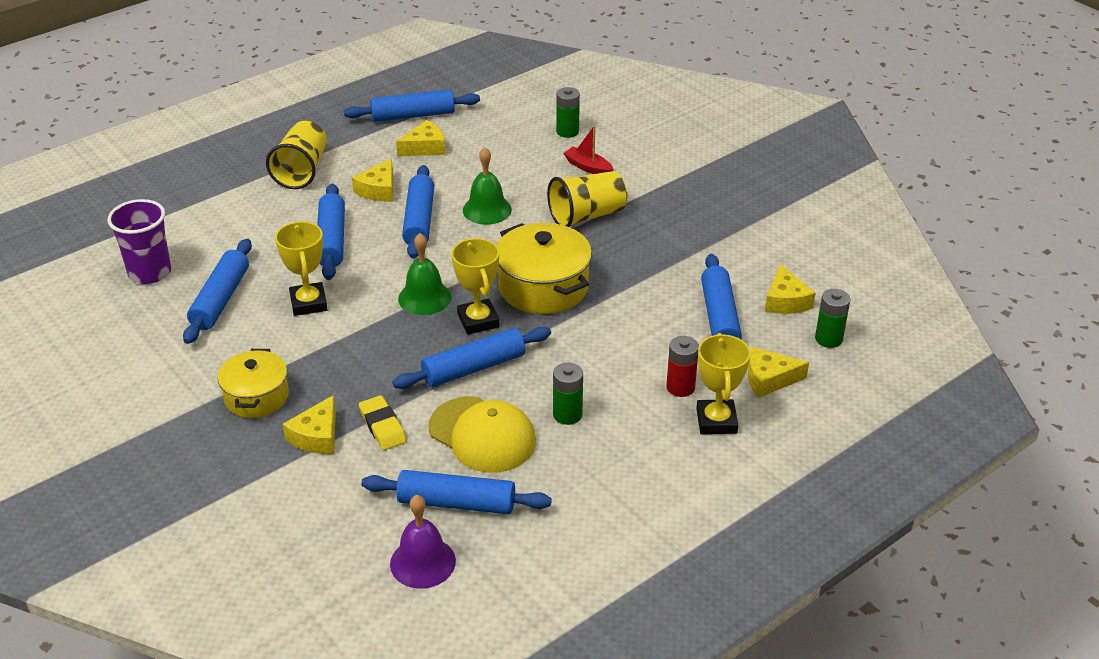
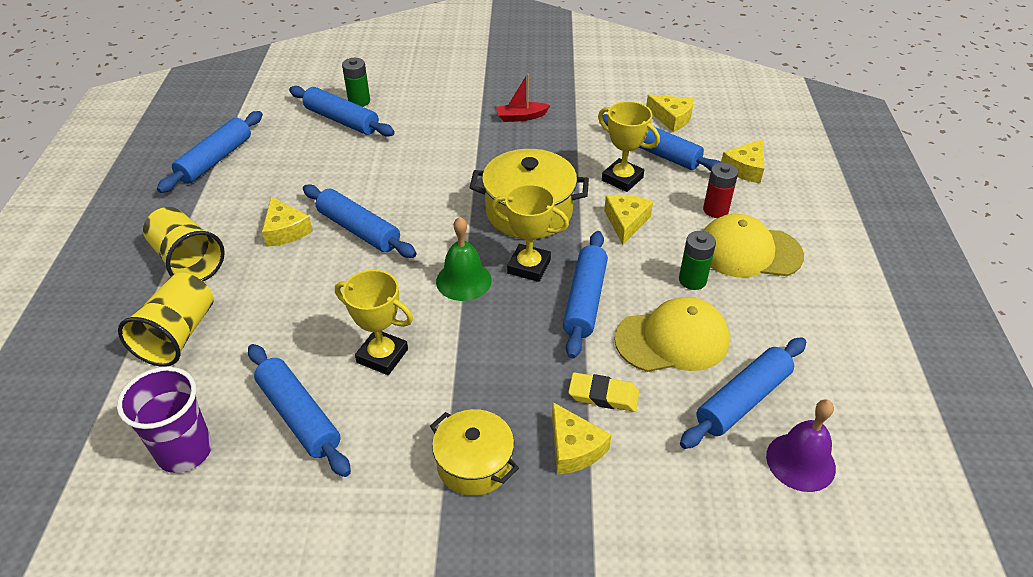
camera: 50 degrees left, 5 degrees up
blue rolling pin [317,184,345,280] -> blue rolling pin moved to [289,86,395,137]
yellow cheese [396,120,445,156] -> yellow cheese moved to [604,195,653,245]
green bell [463,147,512,225] -> none
yellow cup [547,171,627,227] -> yellow cup moved to [118,273,214,367]
red boat [563,126,614,174] -> red boat moved to [496,74,551,122]
yellow trophy [696,333,751,434] -> yellow trophy moved to [598,101,660,192]
green battery [815,289,850,348] -> none
none -> yellow cap [703,214,804,277]

